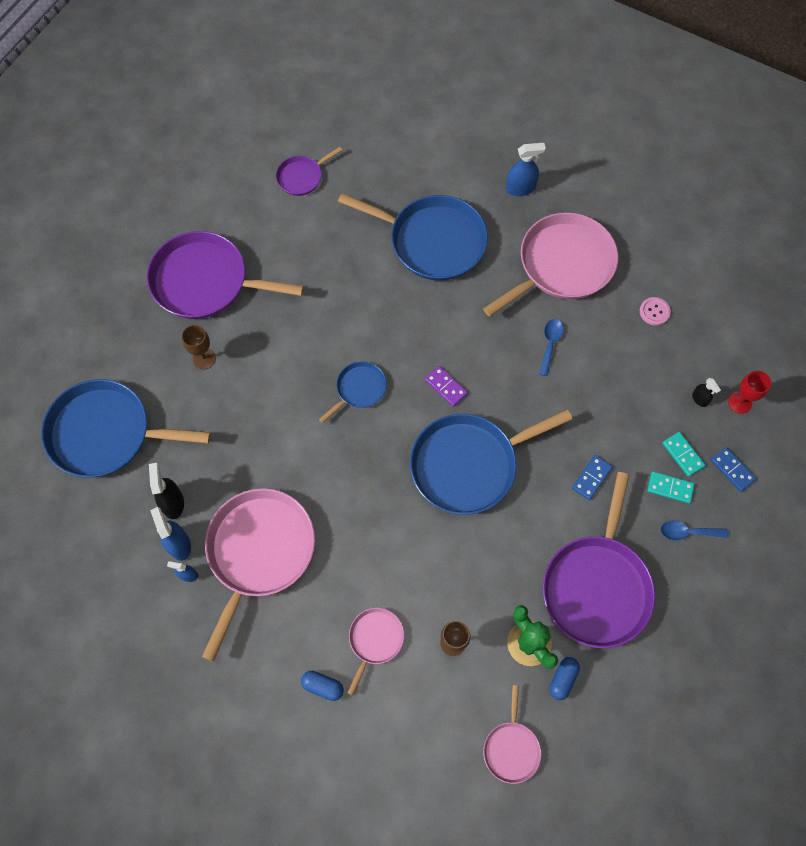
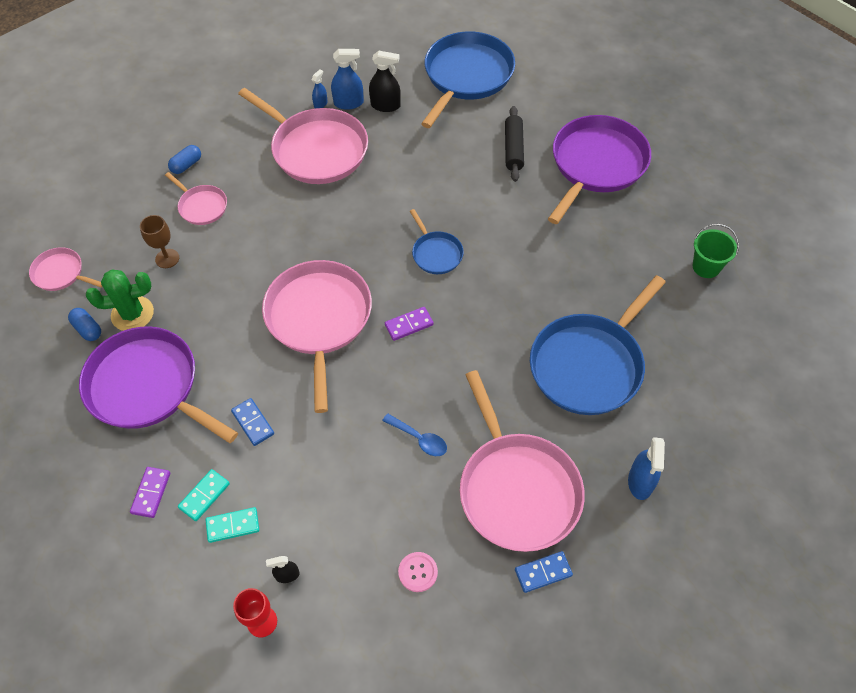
camera: 110 degrees right, 10 degrees down
brown goblet [182,325,216,369] -> black rolling pin [505,106,524,182]
purple pan [276,147,342,196] -> green bucket [693,224,739,278]
blue pan [410,409,572,515] -> pink pan [262,260,372,413]
blue spoon [660,521,728,541] -> purple domino [130,467,170,518]
blue domino [711,447,756,492] -> blue domino moved to [515,551,573,593]

